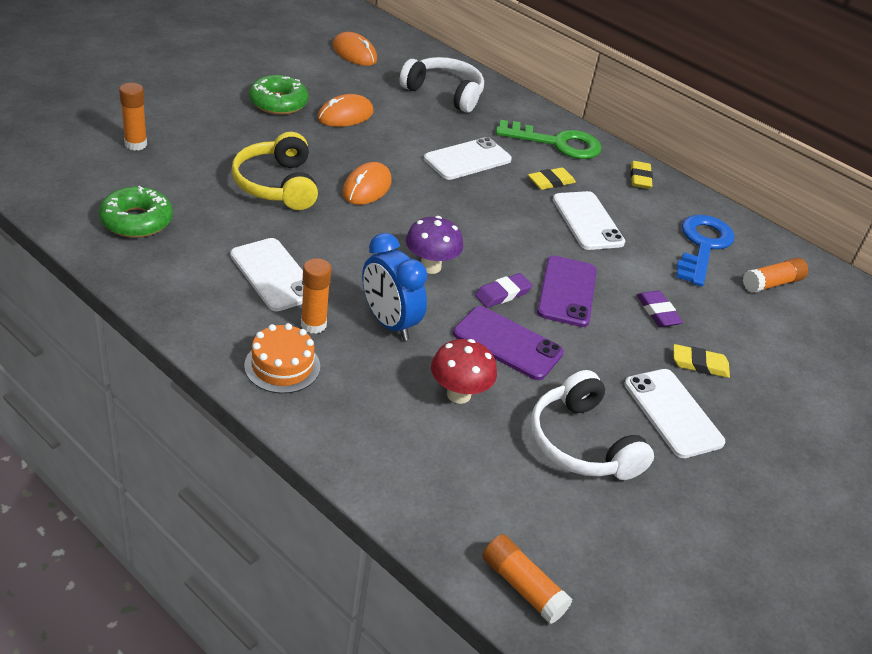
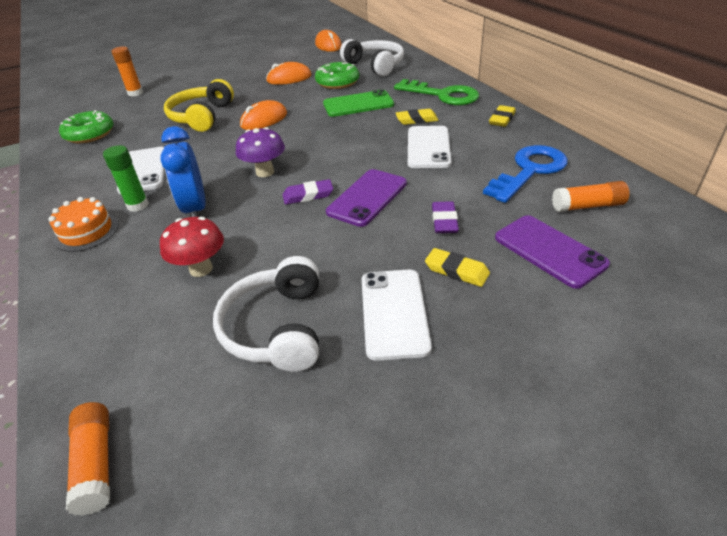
camera: 30 degrees right, 0 degrees up
green donut [249,75,308,115] -> green donut moved to [315,62,359,89]
orange glue stick [301,258,332,334] -> green glue stick [103,145,149,212]
white phone [424,137,512,180] -> green phone [323,89,394,117]
purple phone [453,306,564,380] -> purple phone moved to [495,215,610,289]

